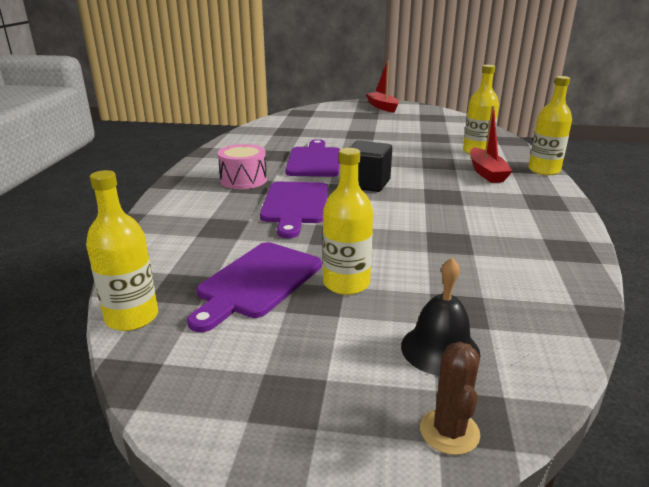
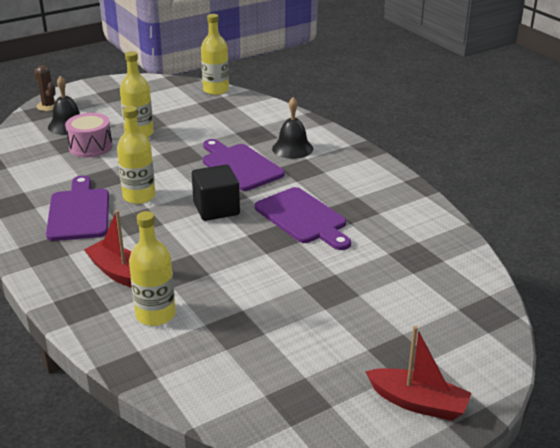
camera: 140 degrees right, 5 degrees up
purple cutting board [187,242,322,332] -> purple cutting board moved to [46,176,109,241]
pink drum [217,144,267,189] -> pink drum moved to [65,113,112,157]
yellow bottle [528,76,572,175] -> yellow bottle moved to [117,106,156,204]
none -> black bell [272,97,313,159]

